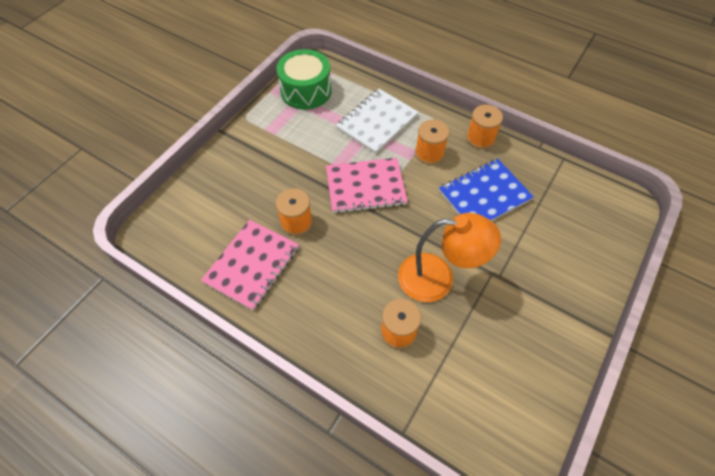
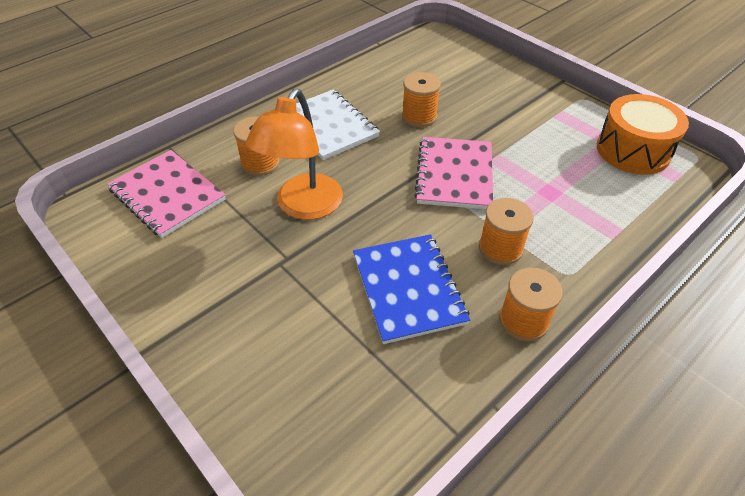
camera: 105 degrees right, 10 degrees down
pink notebook [201,220,299,311] -> pink notebook moved to [107,150,226,238]
green drum [276,49,331,110] -> orange drum [597,94,689,175]
white notebook [336,89,419,154] -> white notebook moved to [296,90,380,160]

